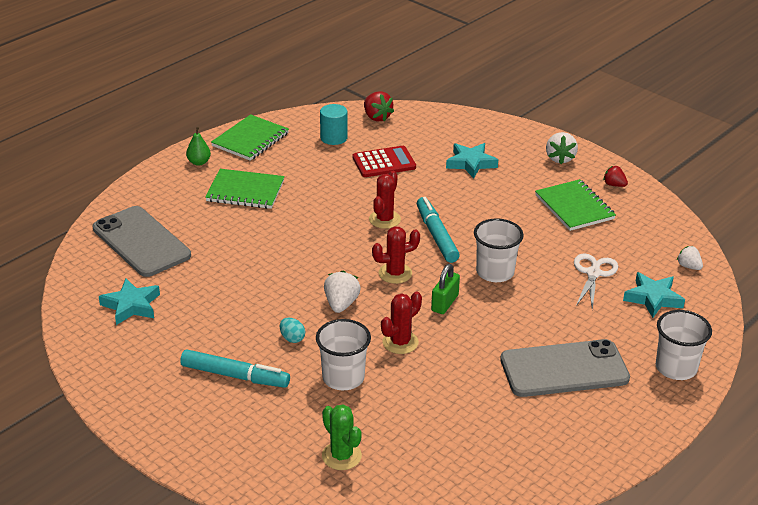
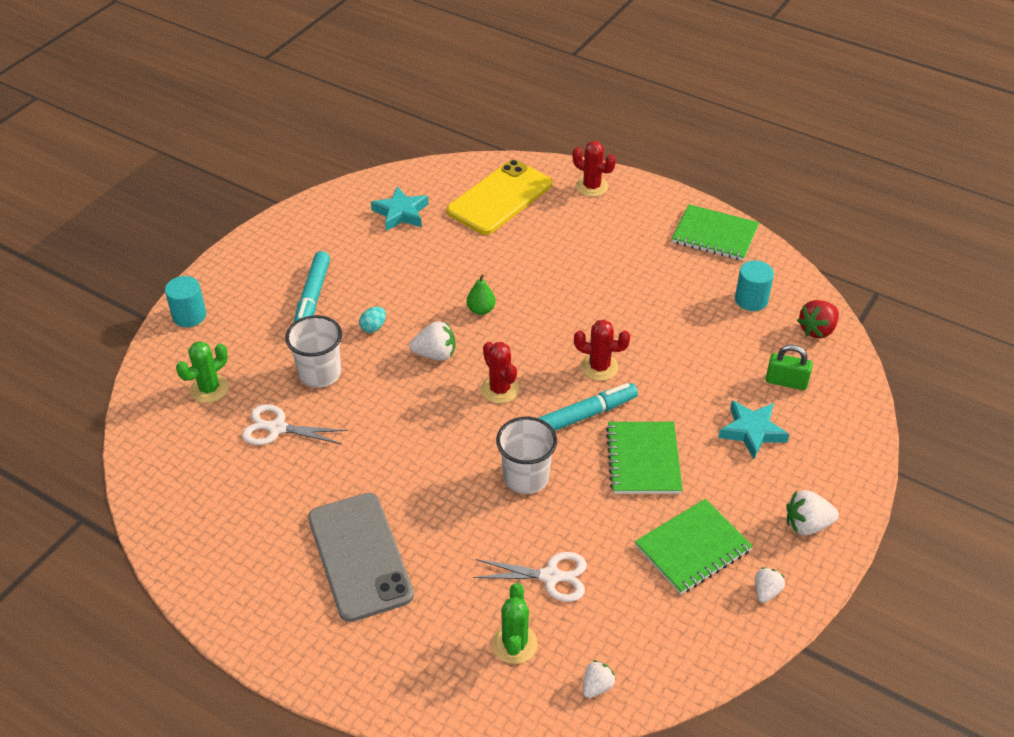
camera: 80 degrees right, 10 degrees up
grey phone [92,206,191,277] -> yellow phone [447,160,552,235]
green pear [186,127,211,166] -> green pear moved to [467,274,496,315]
green notebook [205,169,285,209] -> green notebook moved to [606,422,683,494]
red calculator [353,146,416,177] -> none
red cactus [381,291,422,354] -> red cactus moved to [573,141,616,197]
green padlock [431,264,460,314] -> green padlock moved to [766,345,813,390]
red strawberry [603,166,628,187] -> white strawberry [755,567,785,603]
turquoise star [623,272,685,318] -> green cactus [492,583,538,664]
white cup [656,310,712,380] -> none
none -> turquoise cylinder [165,276,206,327]
none -> white scissors [242,404,347,445]

